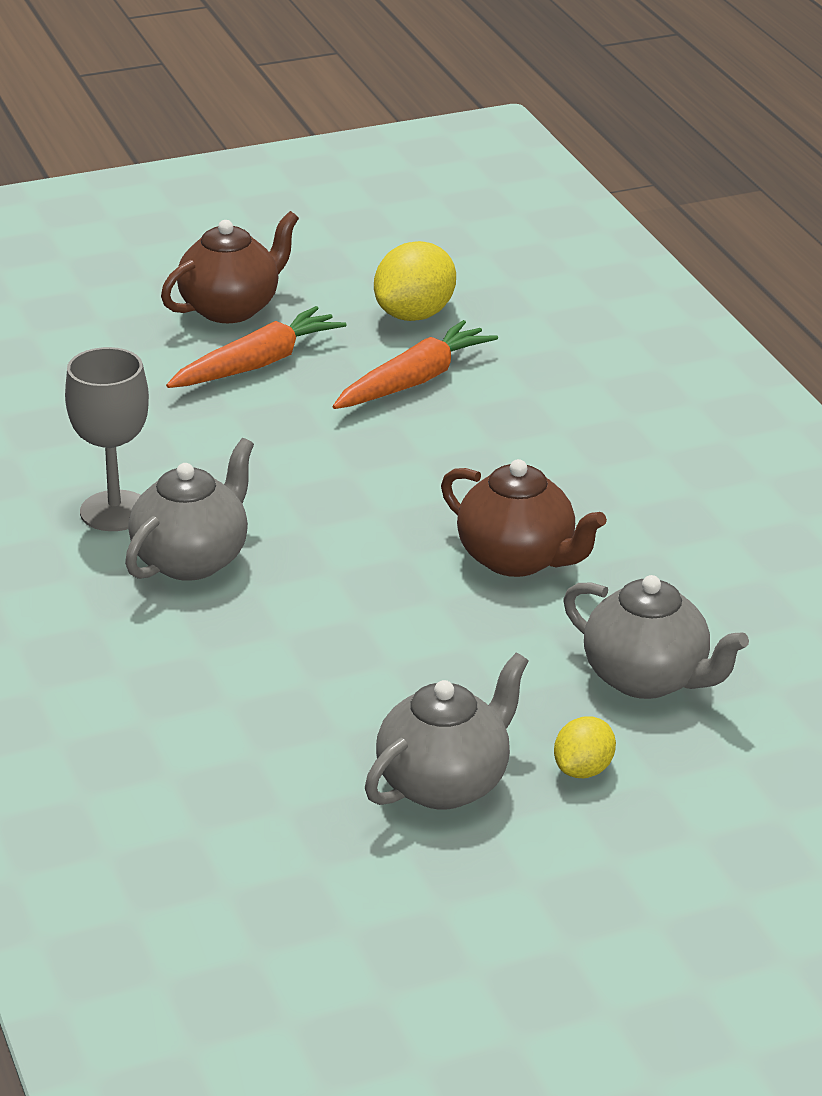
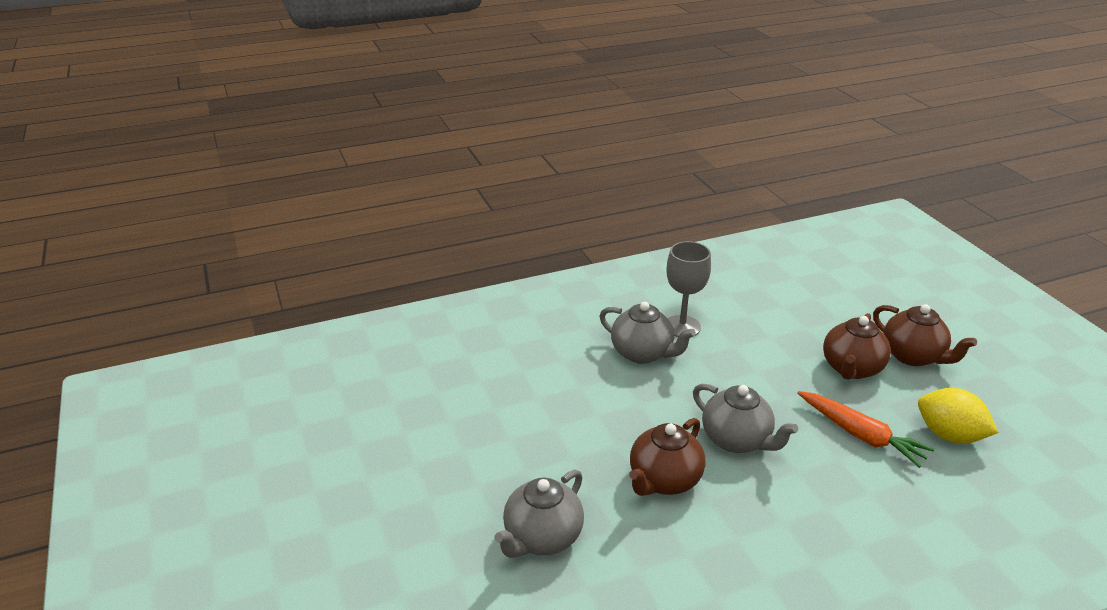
camera: 90 degrees right, 0 degrees up
orange carrot [166,306,346,388] -> brown teapot [823,313,891,380]
grey teapot [365,652,529,810] -> grey teapot moved to [693,384,798,453]
yellow lemon [554,716,616,778] -> none

